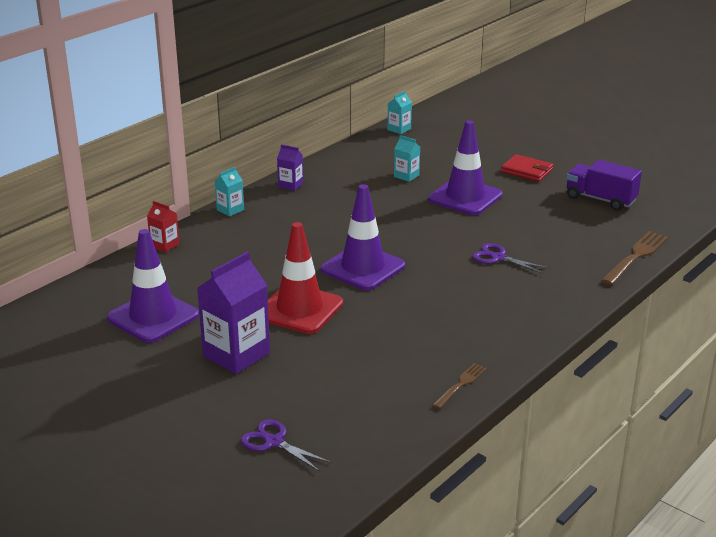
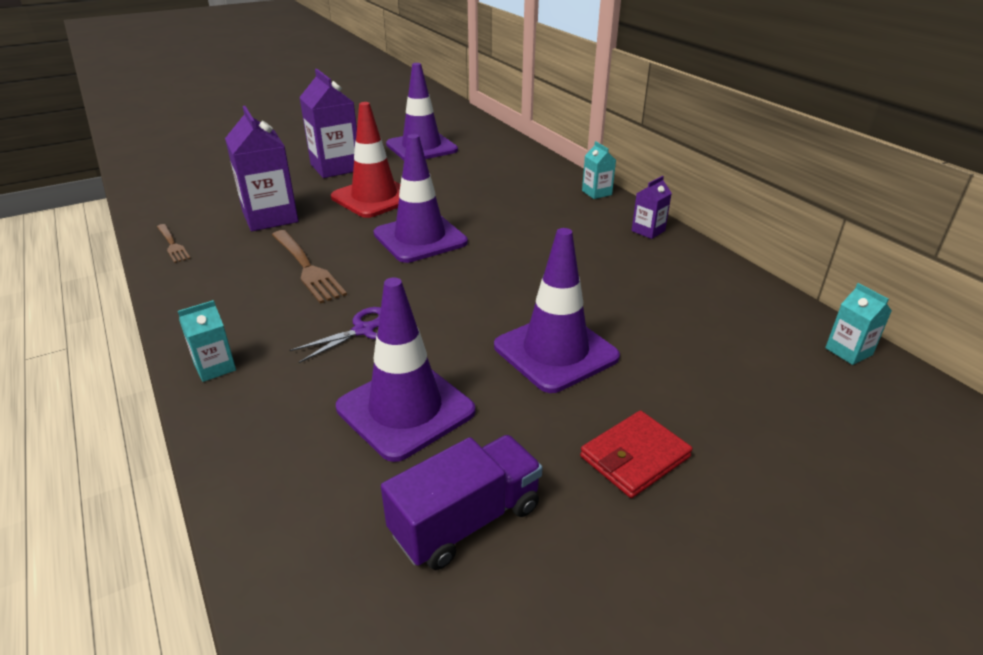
camera: 110 degrees right, 5 degrees up
red carton [147,201,180,252] -> none
purple scissors [241,419,331,472] -> none
turquoise carton [394,135,420,182] -> turquoise carton moved to [178,300,236,382]
brown fork [601,231,668,285] -> brown fork moved to [272,230,347,304]
none -> purple carton [225,106,298,231]
none -> purple traffic cone [336,278,475,462]

